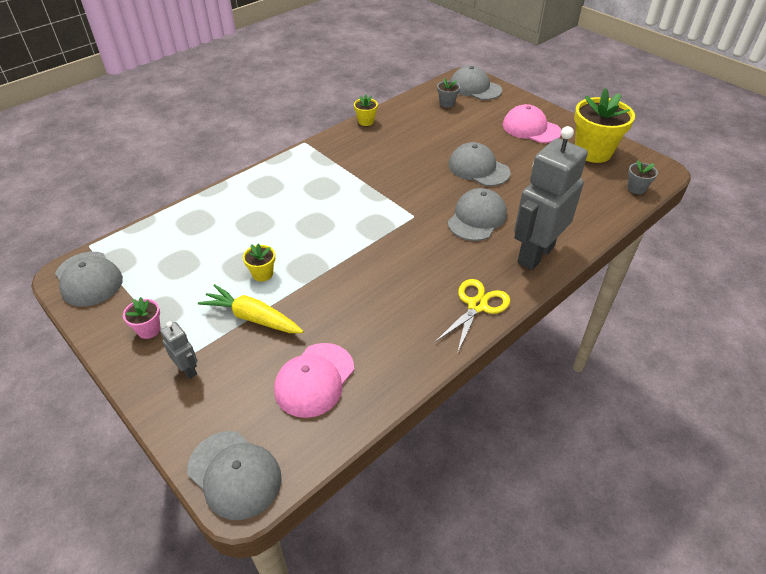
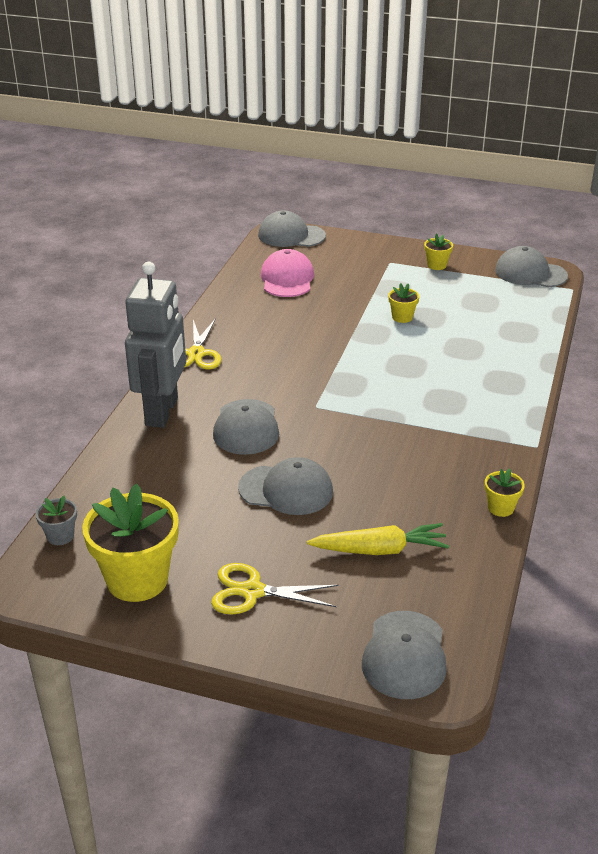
camera: 150 degrees right, 10 degrees down
pink flower pot [123,297,161,339] -> yellow flower pot [424,233,453,270]
grey robot [160,322,198,379] -> none
yellow carrot [198,284,304,333] -> yellow carrot moved to [307,523,449,555]
grey flower pot [437,78,460,108] -> none
grey cap [450,65,502,100] -> grey cap turned 90 degrees clockwise [362,611,447,699]
pink cap [503,104,561,143] -> yellow scissors [211,563,339,615]

